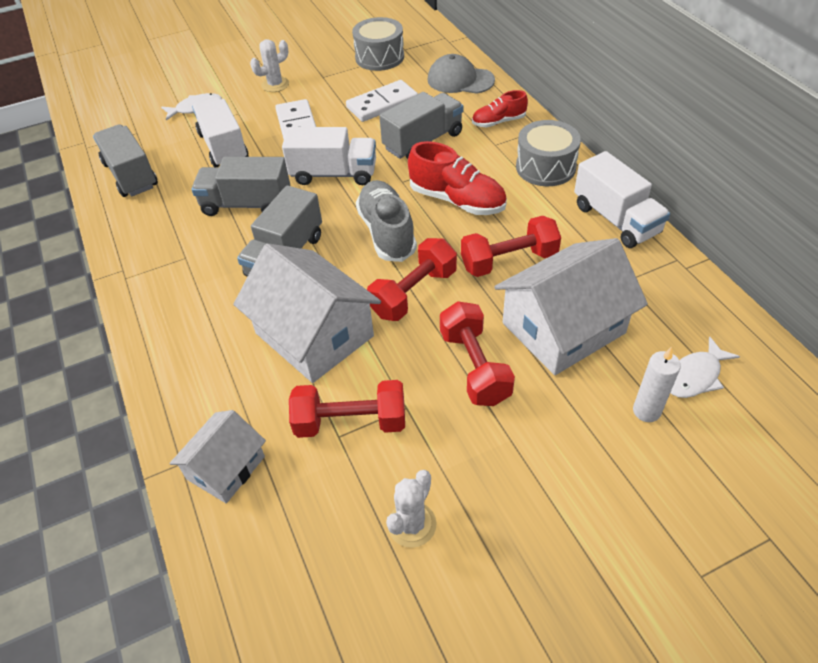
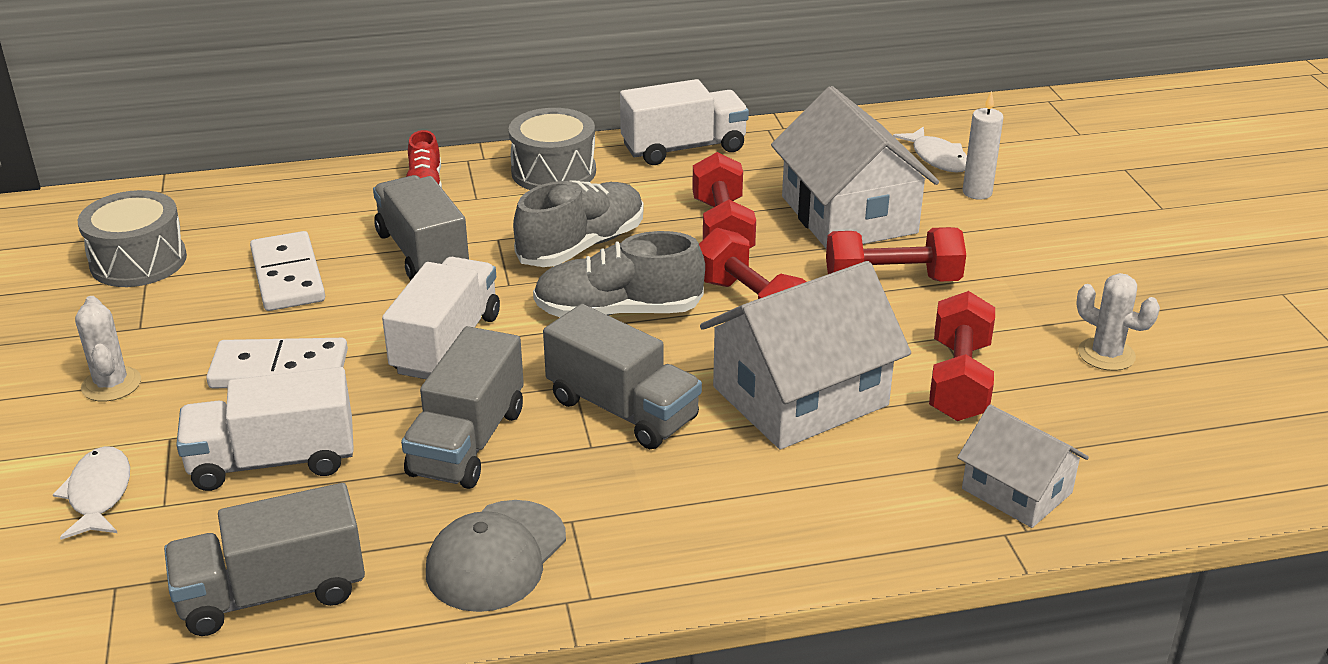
camera: 80 degrees left, 15 degrees down
red shoe [408,141,507,215] -> grey shoe [513,180,643,267]
grey cap [427,54,495,93] -> grey cap moved to [426,500,566,612]

